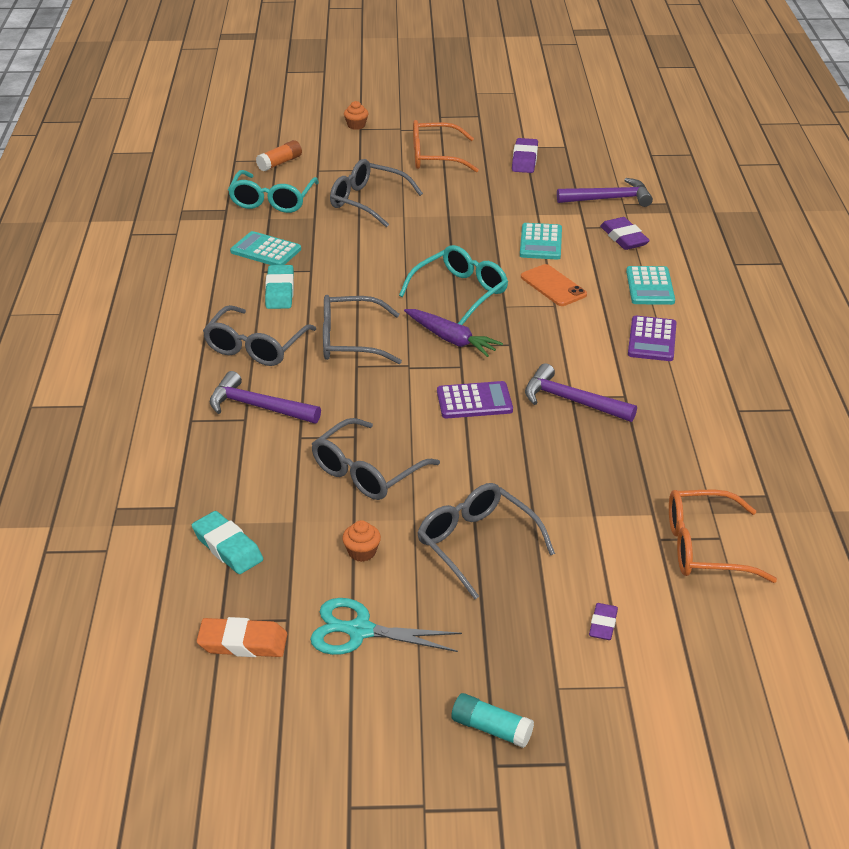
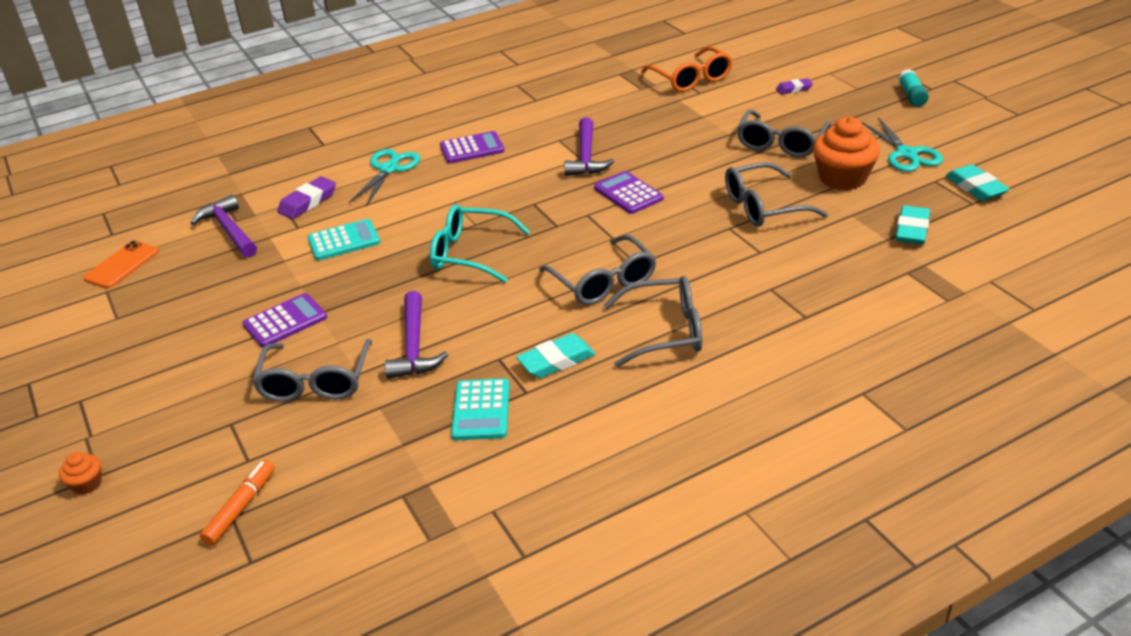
camera: 115 degrees left, 0 degrees up
orange eraser [197,617,287,657] -> turquoise eraser [946,164,1010,201]
purple hammer [210,371,321,423] -> purple hammer moved to [385,291,448,379]
turquoise glasses [228,170,319,213] -> none
orange glue stick [256,140,302,172] -> orange marker [200,460,275,546]
grey glasses [312,418,440,500] -> grey glasses turned 150 degrees clockwise [725,162,828,227]
orange cupcake [342,520,381,562] -> orange cupcake [813,117,880,190], size x2.13
purple carrot [404,309,503,357] -> none
orange glasses [413,120,479,172] -> none
purple eraser [512,138,538,173] -> none
orange phone [521,264,587,306] -> orange phone moved to [83,241,159,288]
turquoise calculator [626,266,675,305] -> turquoise scissors [349,149,420,206]
none -> purple calculator [243,293,327,347]

